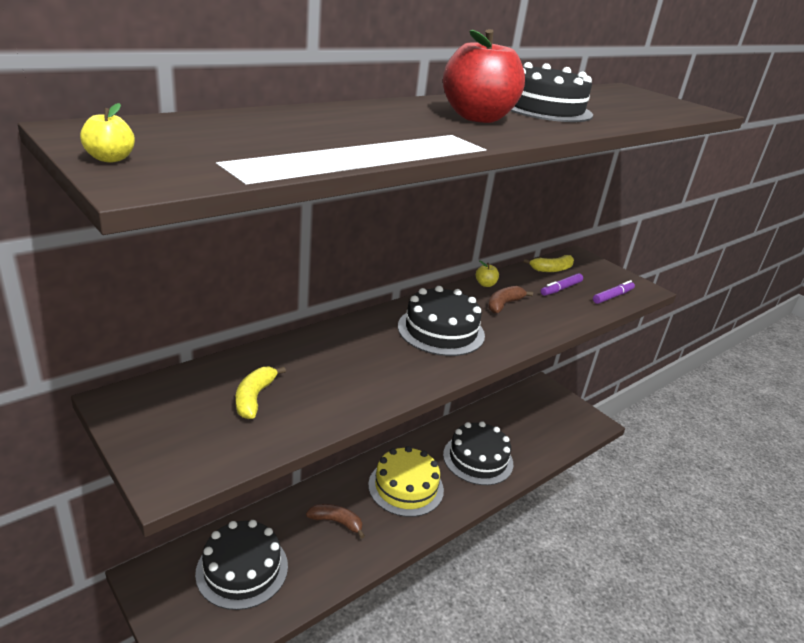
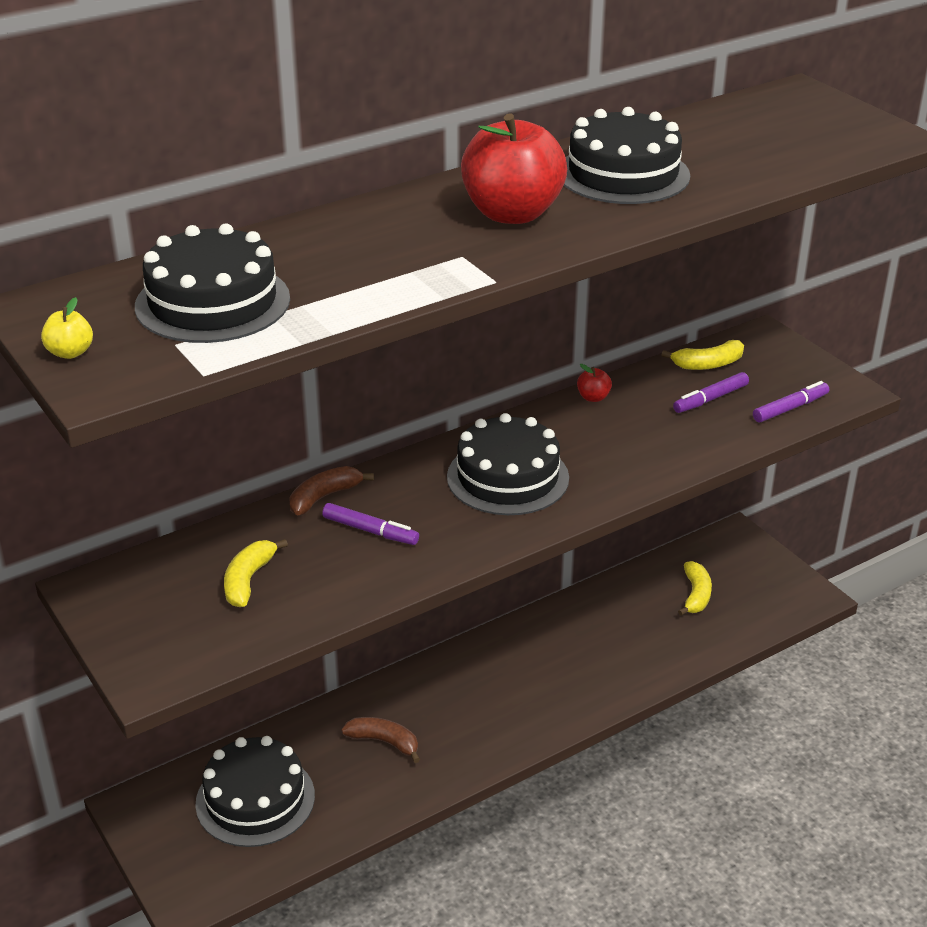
camera: 10 degrees right, 5 degrees up
yellow cake [368,446,444,517] -> none
black cake [443,421,513,485] -> black cake moved to [135,223,290,343]
yellow apple [476,260,499,287] -> red apple [577,364,612,402]
brown banana [488,286,533,314] -> brown banana moved to [289,466,374,516]
none -> purple marker [322,503,419,545]
none -> yellow banana [678,561,712,616]

